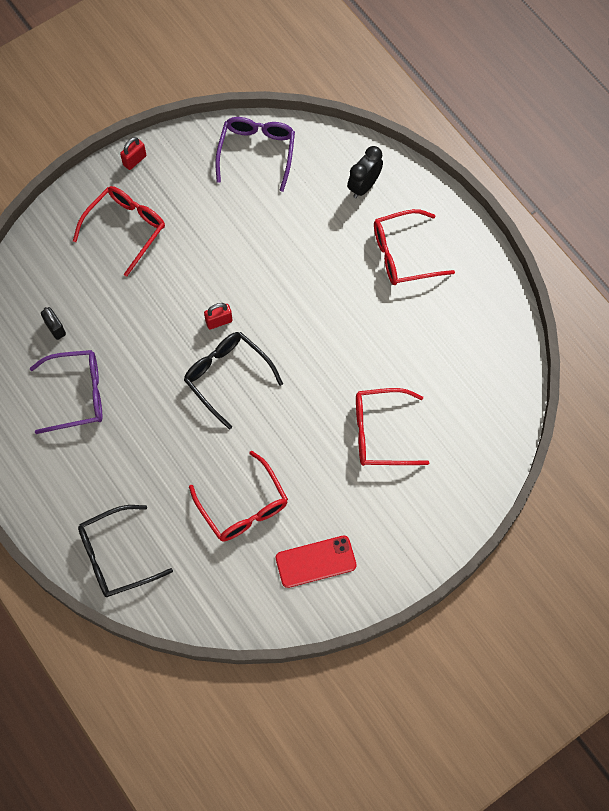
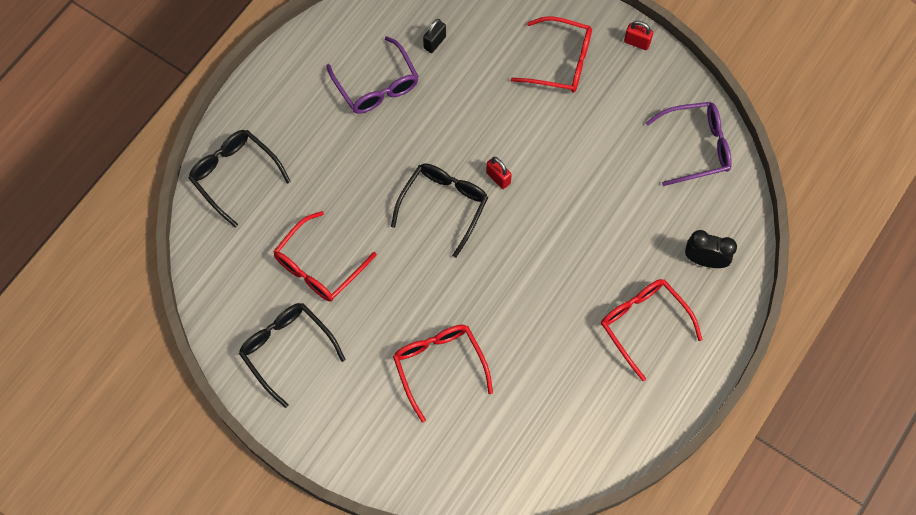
camera: 70 degrees right, 0 degrees up
red phone [276,536,357,588] -> black glasses [239,303,346,408]

